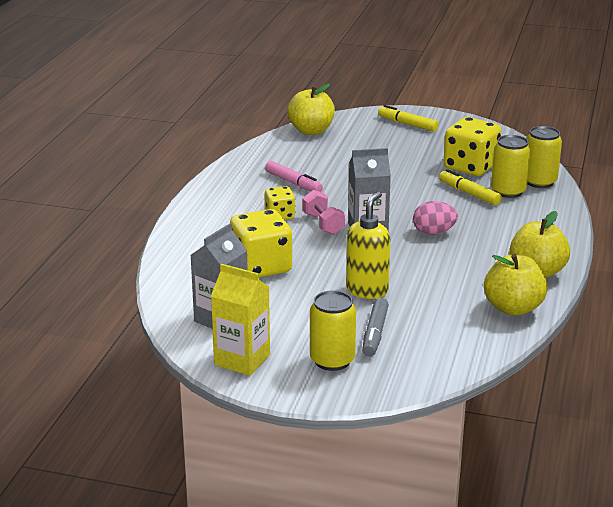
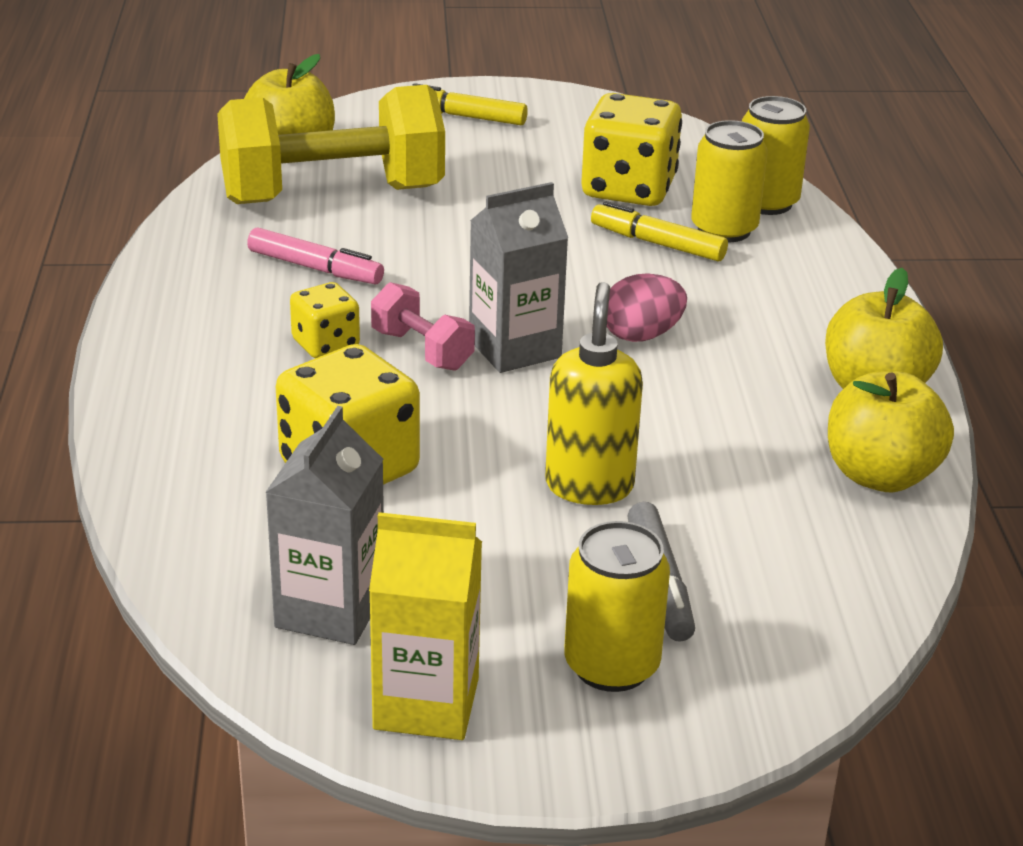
camera: 20 degrees left, 5 degrees up
none -> yellow dumbbell [217,85,445,204]

